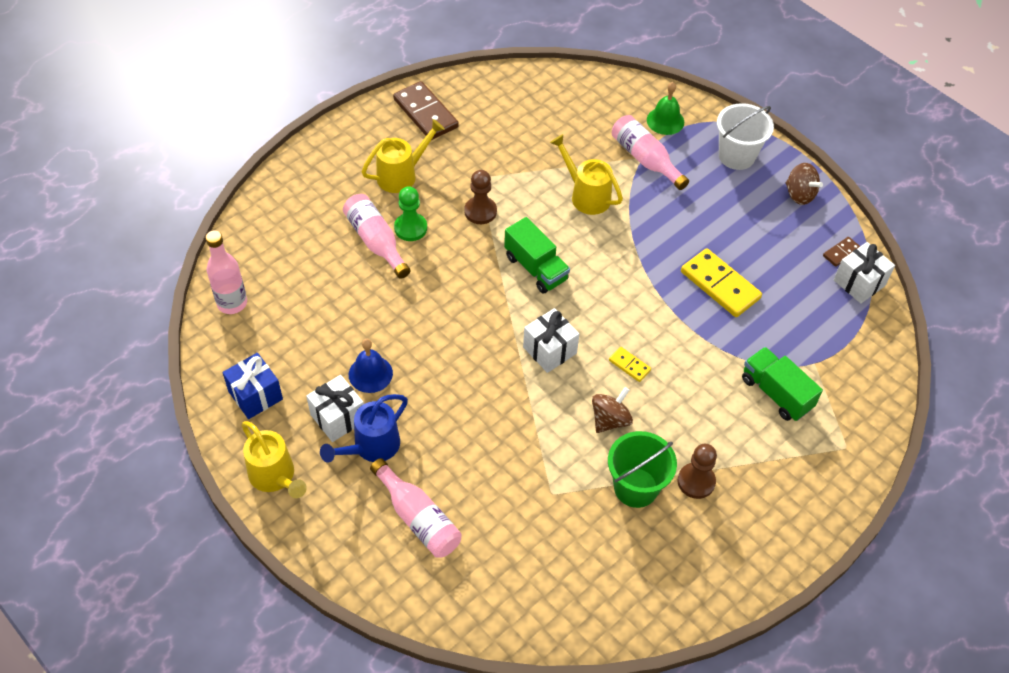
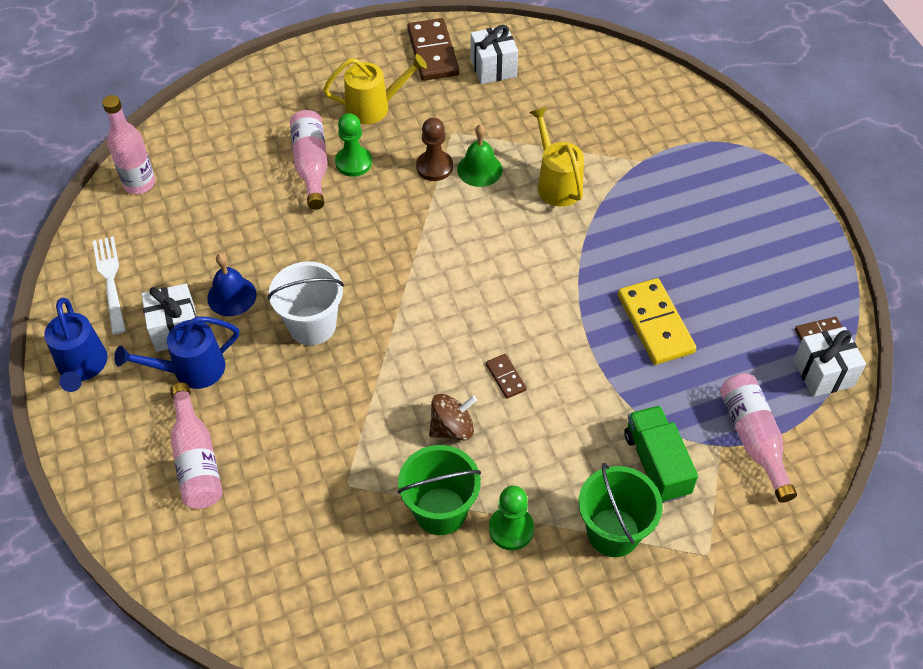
camera: 25 degrees right, 0 degrees up
blue gift [222,353,283,419] -> white fork [93,236,126,335]
yellow watering can [241,421,307,498] -> blue watering can [44,298,107,392]
green truck [504,217,570,294] -> none
white gift [523,308,579,373] -> white gift moved to [471,25,518,84]
yellow domino [609,347,651,382] -> brown domino [486,354,527,399]
pink bottle [612,115,689,190] -> pink bottle moved to [720,373,797,503]
green bell [647,82,684,135] -> green bell moved to [457,124,502,187]
brown pawn [678,444,717,499] -> green pawn [489,486,534,550]
white bucket [717,103,774,170] -> white bucket moved to [268,261,344,345]
brown spinning top [786,163,823,205] -> none
none -> green bucket [579,463,663,557]

